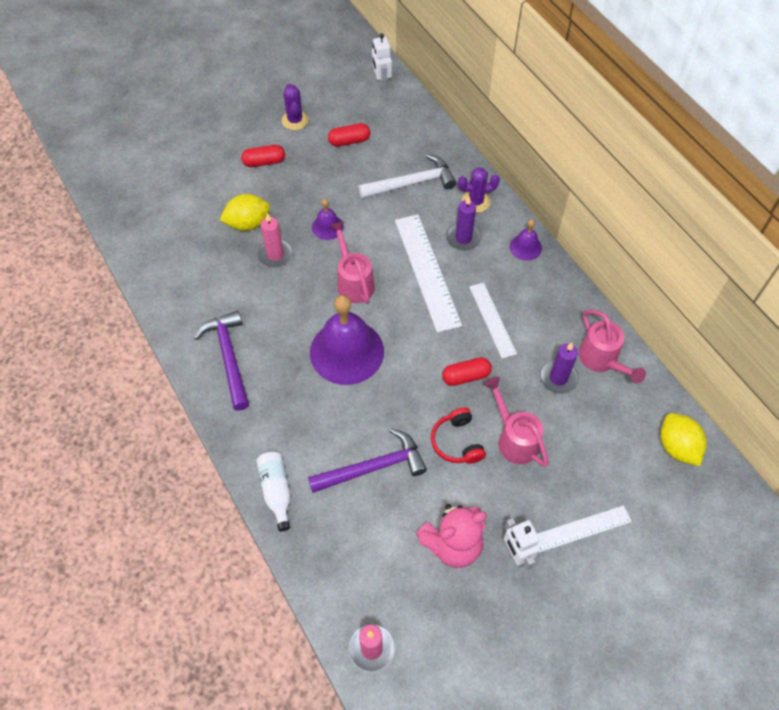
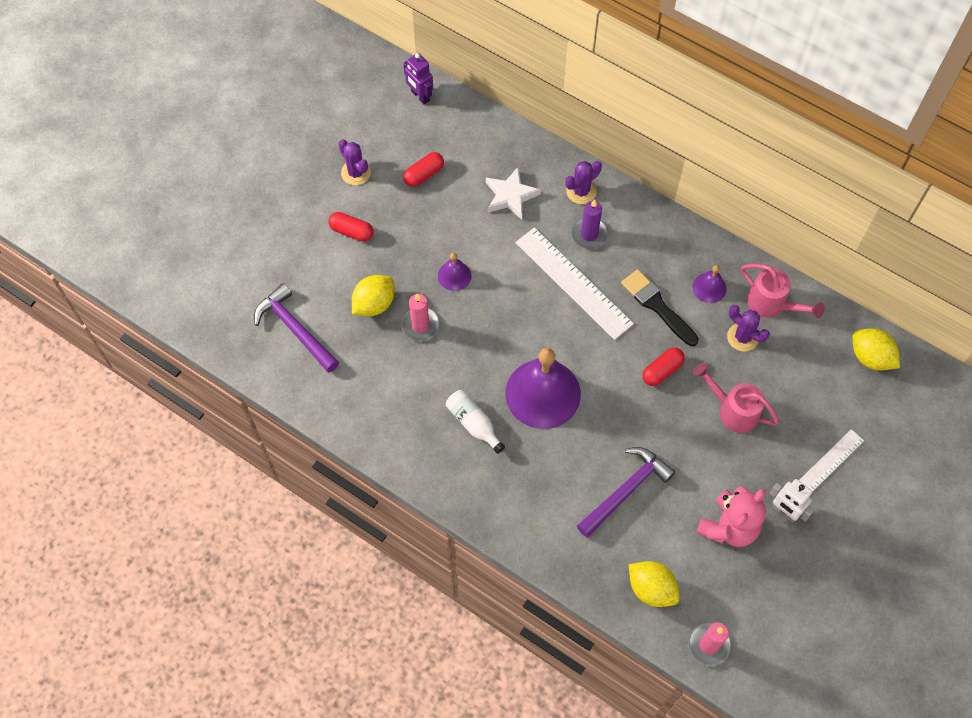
camera: 25 degrees left, 5 degrees up
purple hammer [194,311,249,411] -> purple hammer moved to [254,283,339,373]
red capsule [241,145,285,167] -> red capsule turned 60 degrees clockwise [328,212,374,242]
white bottle [256,451,290,532] -> white bottle moved to [446,390,505,454]
pink watering can [330,221,375,303] -> none
white hammer [358,154,457,199] -> white star [486,167,541,220]
white robot [372,33,392,90] -> purple robot [404,53,433,104]
red headphones [431,407,486,464] -> none
white ruler [469,282,517,359] -> black brush [621,269,699,346]
purple bell [510,220,542,261] -> purple bell moved to [693,265,727,303]
purple candle [540,342,579,394] -> purple cactus [727,305,770,351]
none -> yellow lemon [629,561,680,607]

